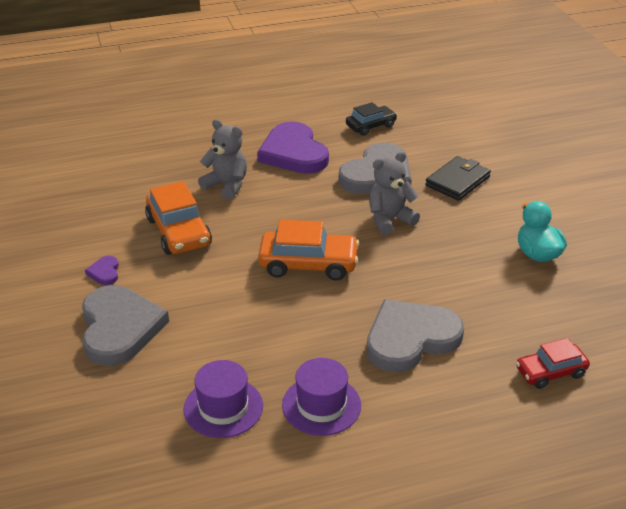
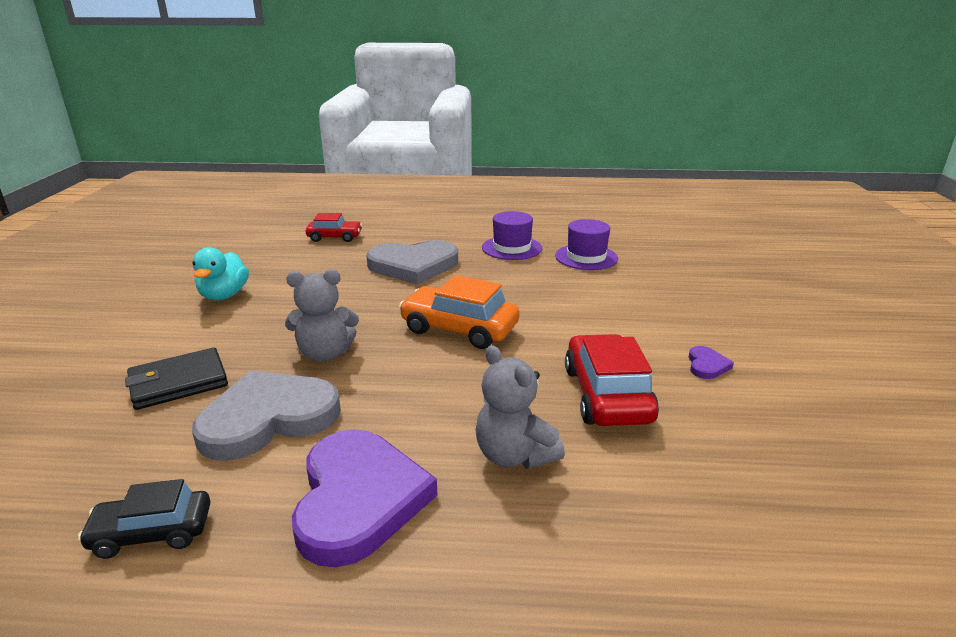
camera: 160 degrees left, 10 degrees down
grey heart [82,285,169,366] -> none
orange car [145,181,212,255] -> red car [565,334,659,426]

